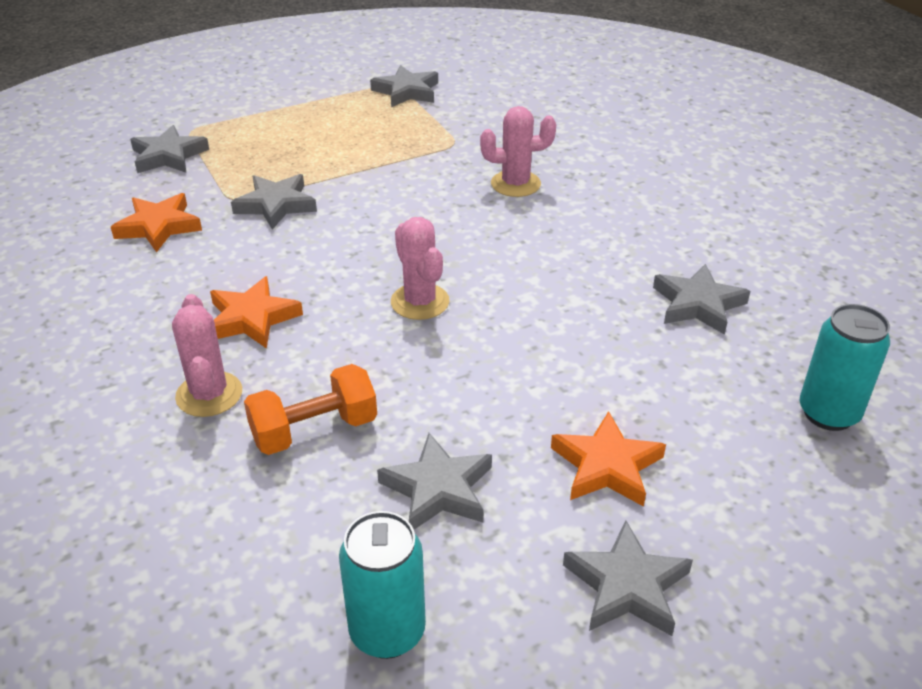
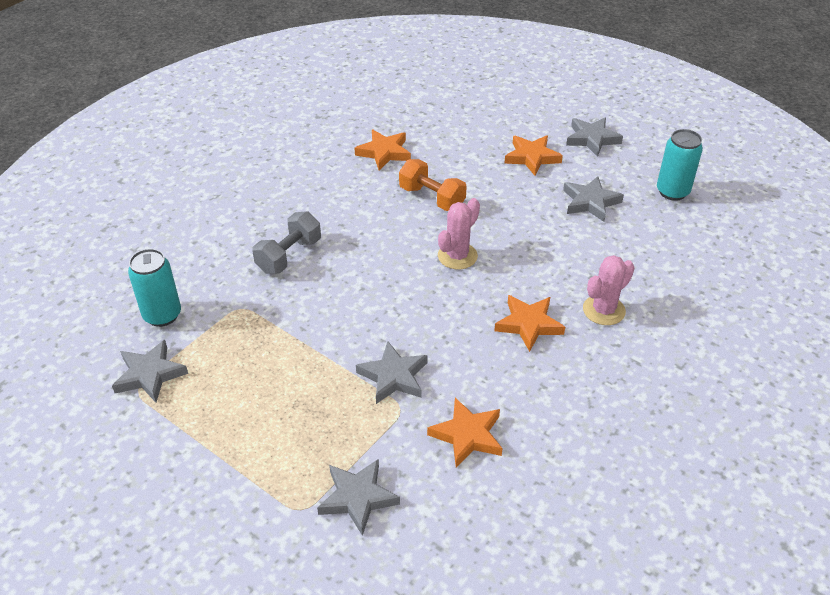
camera: 115 degrees left, 5 degrees up
orange dumbbell [244,364,377,455] -> orange dumbbell moved to [399,159,467,211]
pink cactus [480,106,556,197] -> grey dumbbell [252,211,321,274]
grey star [653,264,750,335] -> orange star [355,129,411,170]
turquoise can [800,304,890,431] -> turquoise can moved to [128,249,181,327]

